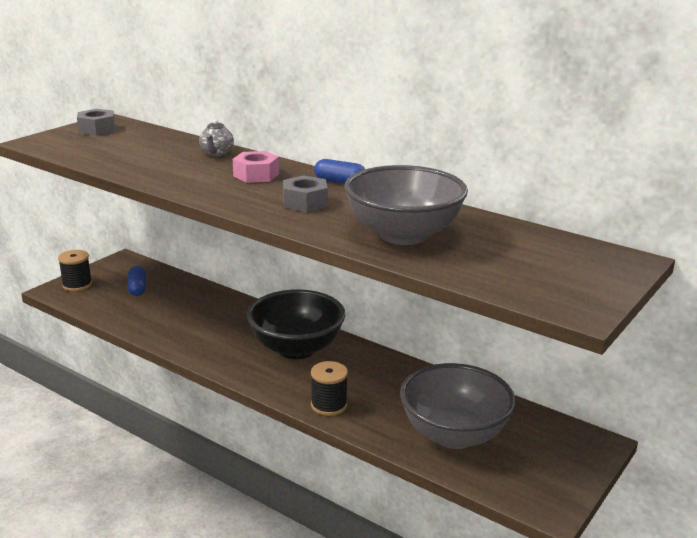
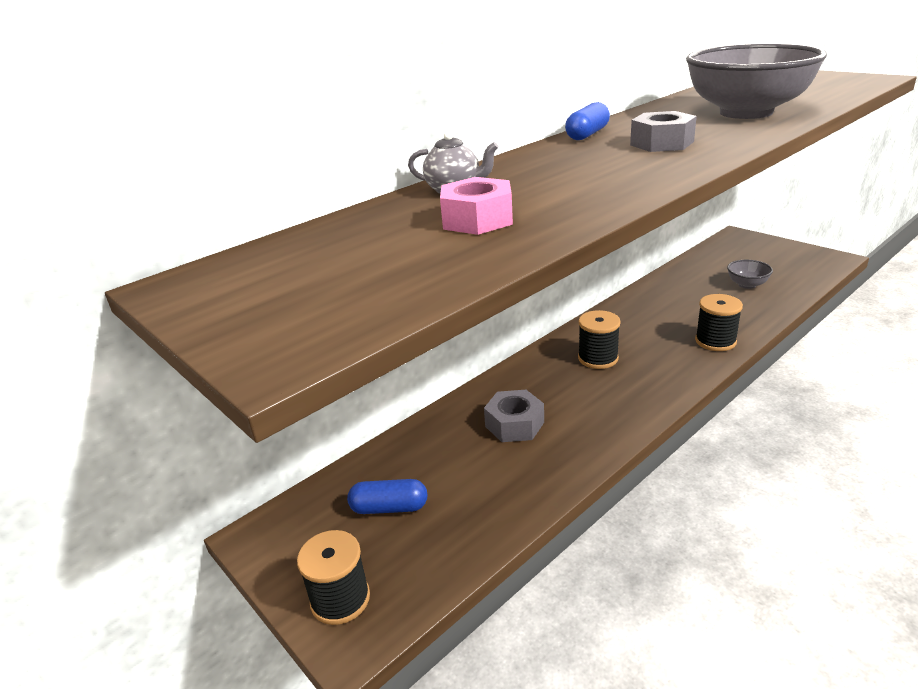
camera: 75 degrees left, 5 degrees up
grey nut [77,109,115,136] -> grey nut moved to [484,390,544,442]
pink nut [233,151,279,183] -> pink nut moved to [440,177,513,235]
black bowl [247,289,345,359] -> black spool [578,310,621,369]
grey bowl [400,363,516,449] -> grey bowl [727,260,773,289], size x0.42

